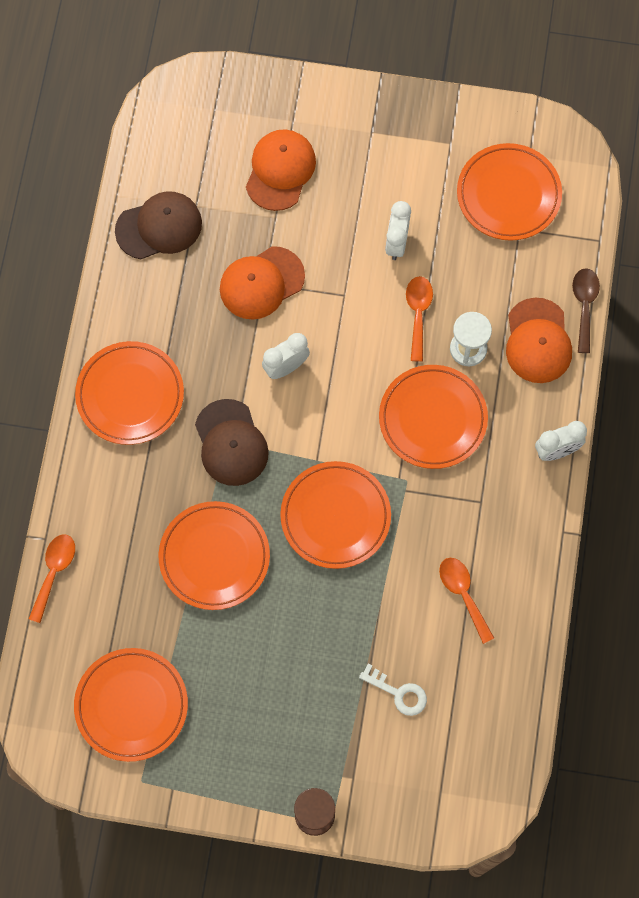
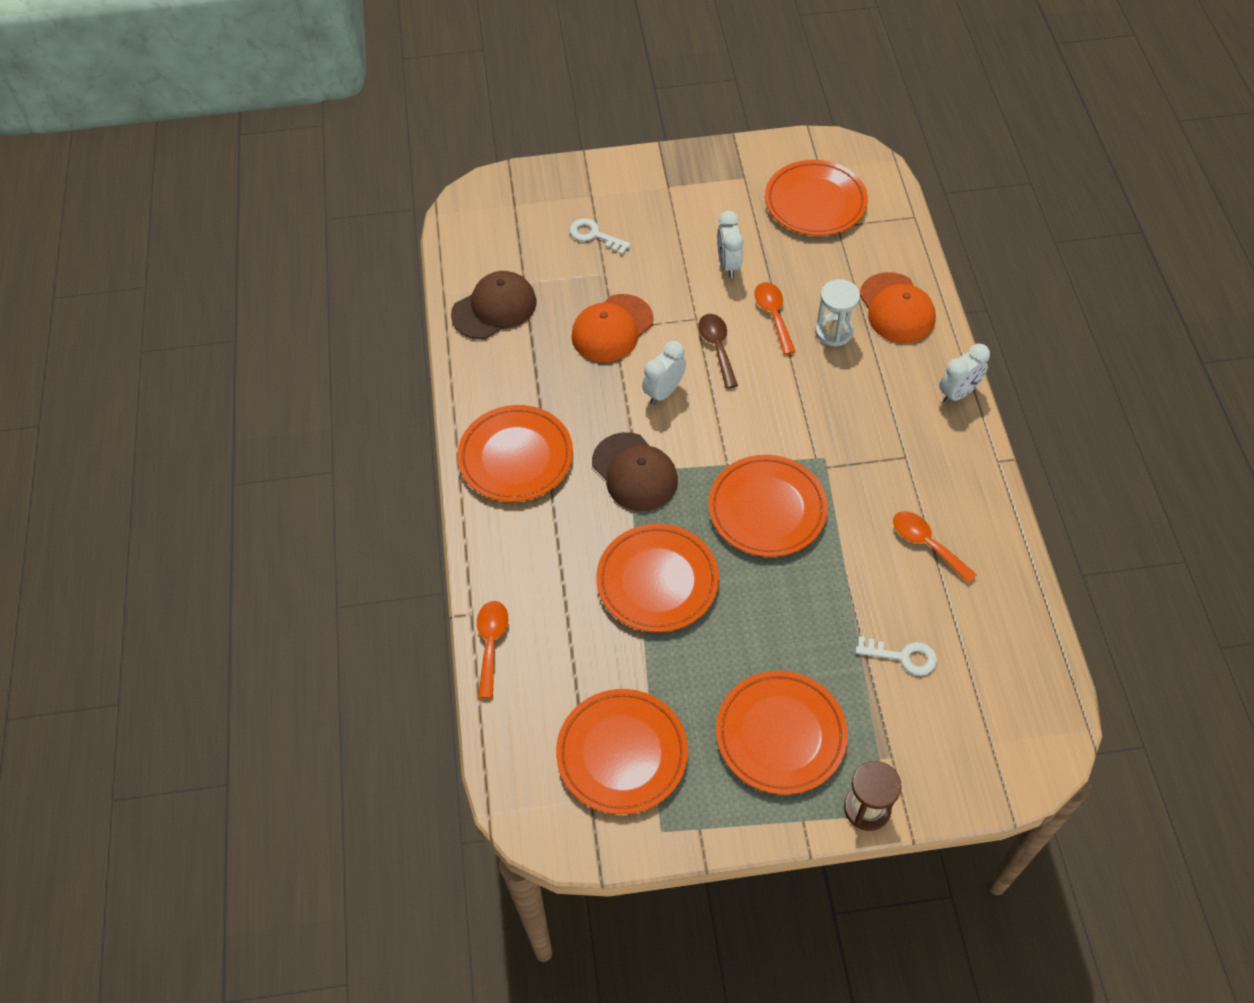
camera: 15 degrees left, 15 degrees down
orange cap [246,129,316,211] -> white key [570,218,631,255]
orange plate [379,365,488,469] -> orange plate moved to [716,671,848,795]
brown spoon [572,268,600,353] -> brown spoon moved to [698,314,738,389]

